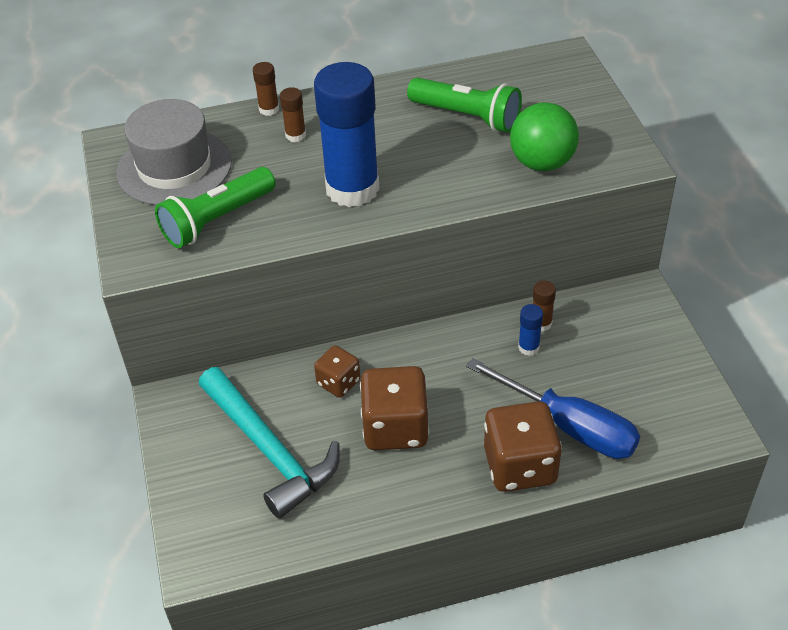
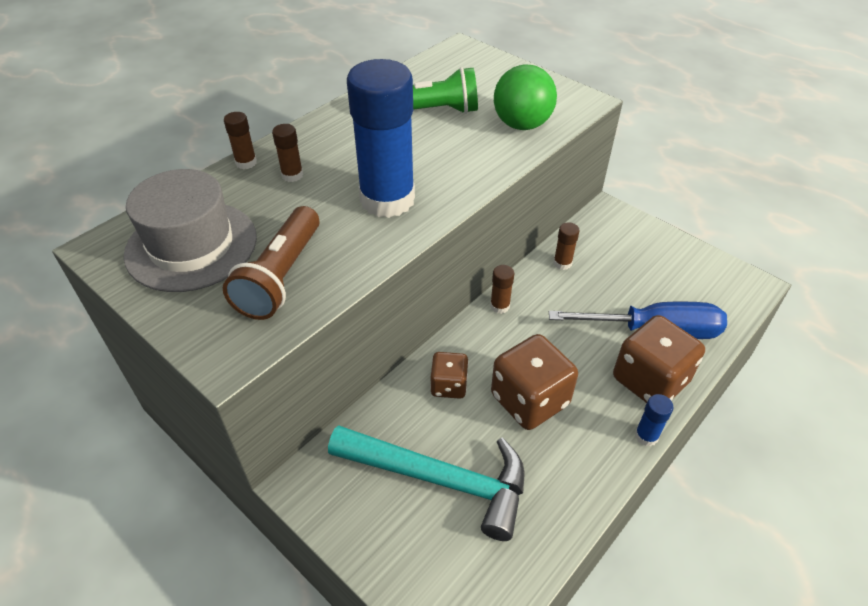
camera: 35 degrees left, 0 degrees up
green flashlight [155,167,276,248] -> brown flashlight [223,206,319,320]
blue glue stick [518,304,543,356] -> blue glue stick moved to [635,394,674,446]
none -> brown glue stick [490,265,514,314]

